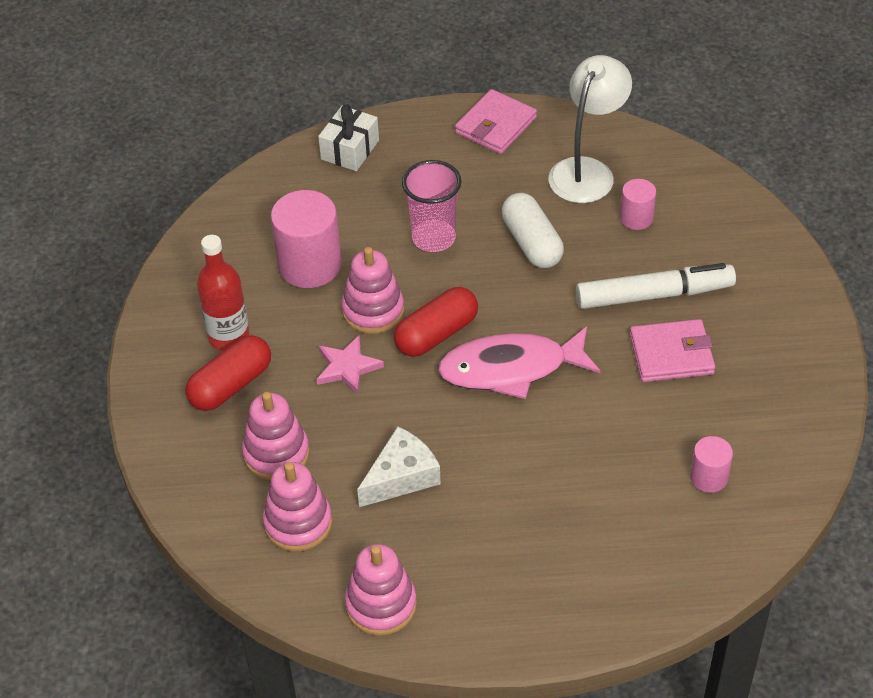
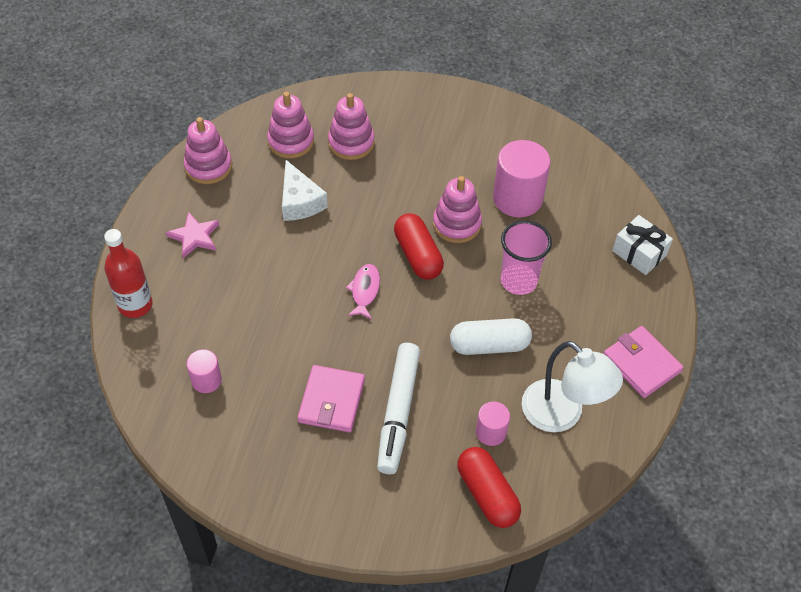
camera: 105 degrees right, 5 degrees up
red capsule [185,335,271,411] -> red capsule moved to [457,447,521,528]
red bottle [197,235,250,351] -> red bottle moved to [104,229,153,318]
pink star [317,335,384,395] -> pink star moved to [166,212,219,258]
pink fish [438,326,601,399] -> pink fish [346,264,380,319], size x0.51

